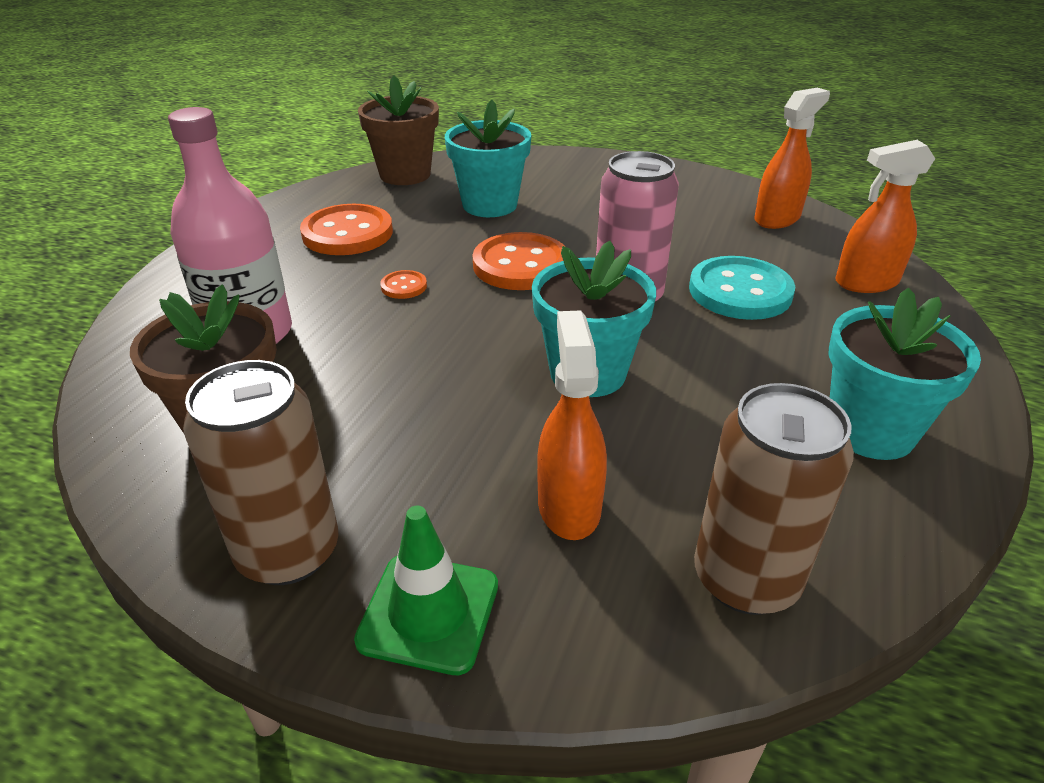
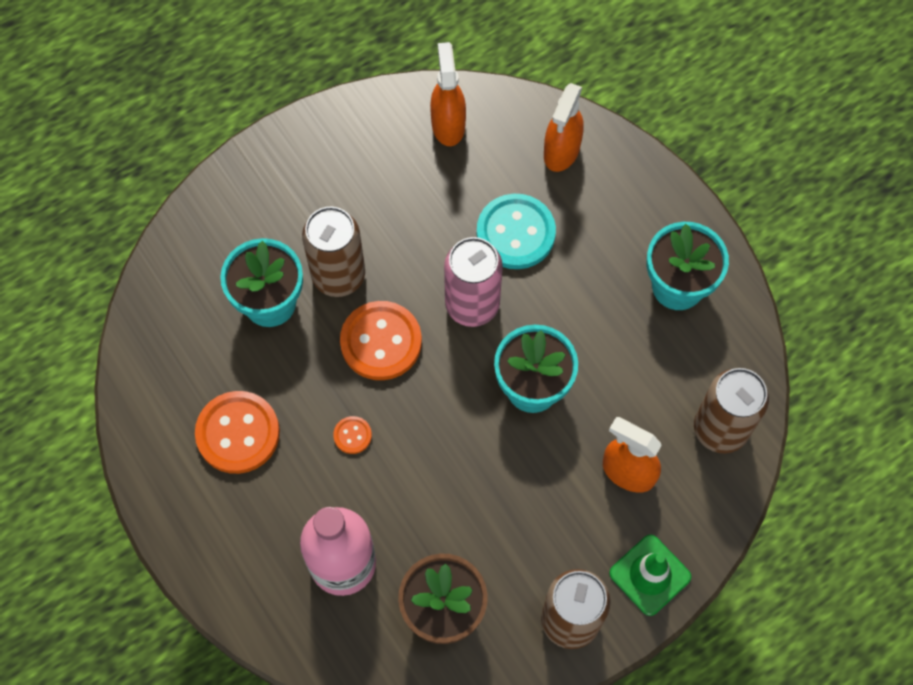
camera: 55 degrees left, 30 degrees up
brown flower pot [358,76,439,185] -> none
none -> brown can [302,206,365,297]

